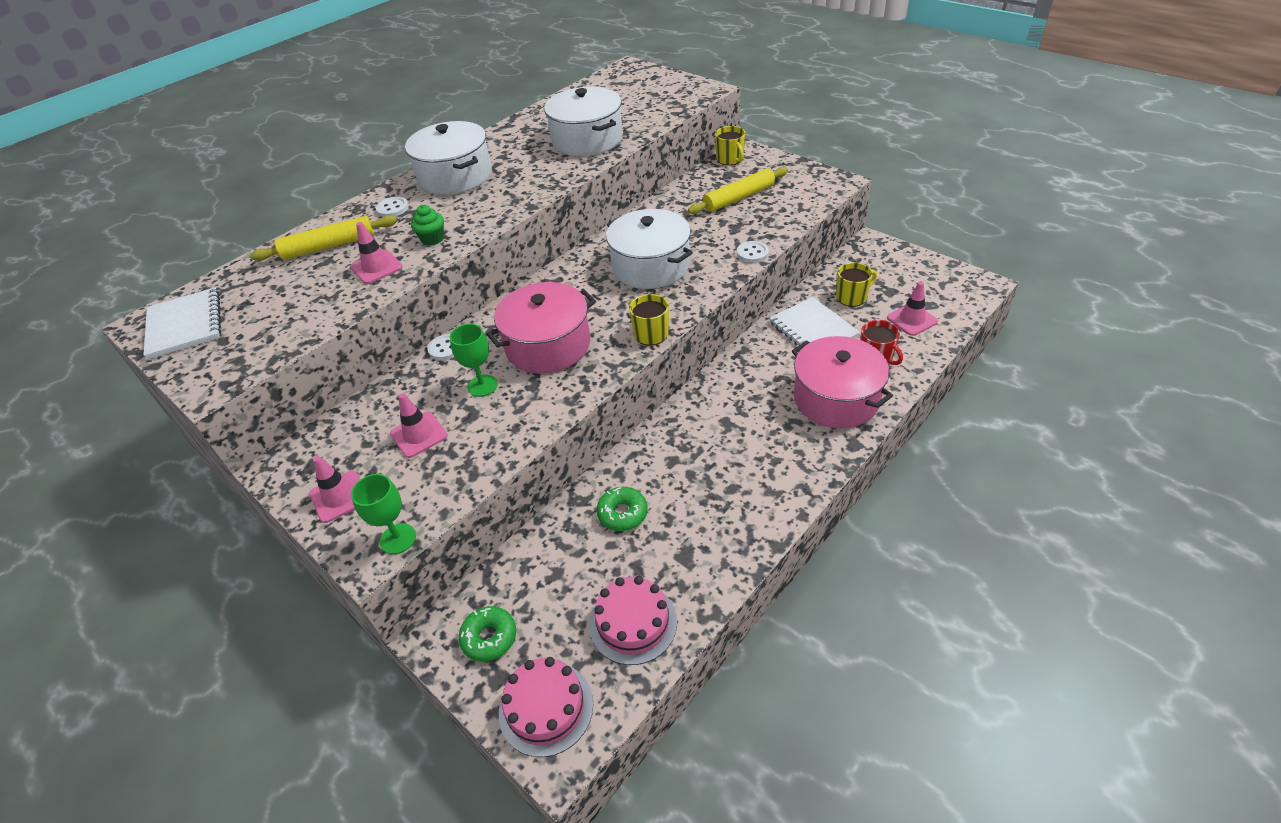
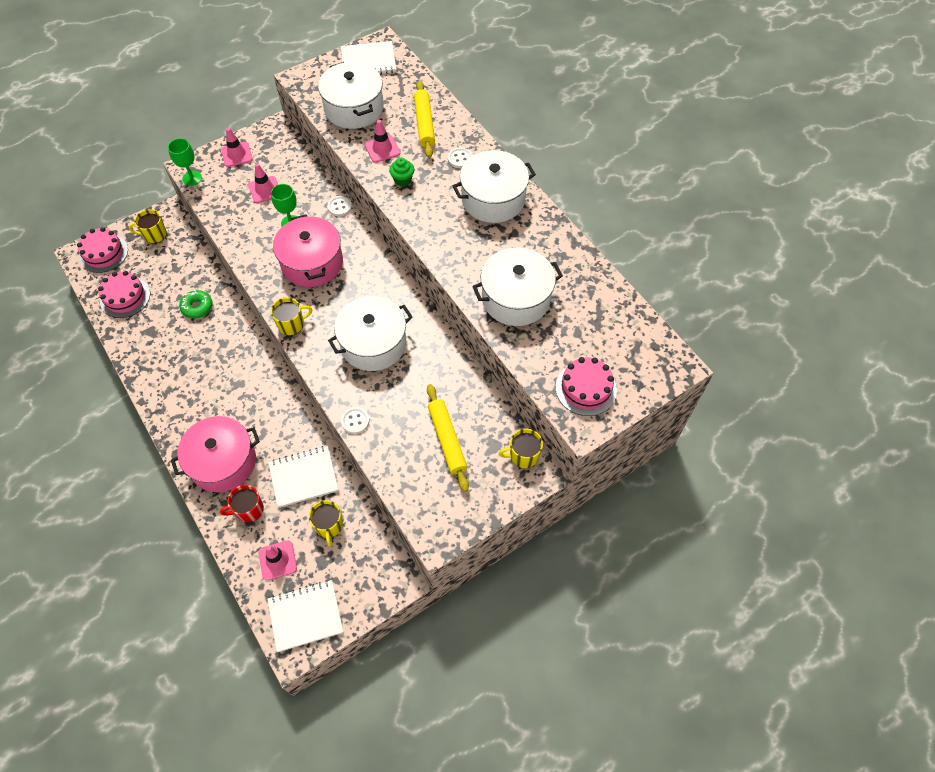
camera: 100 degrees right, 15 degrees up
green donut [458,606,516,662] -> yellow mug [129,209,167,244]
none -> white notebook [267,580,343,652]
none -> white pot [318,62,384,129]
none -> pink cake [556,357,617,416]

